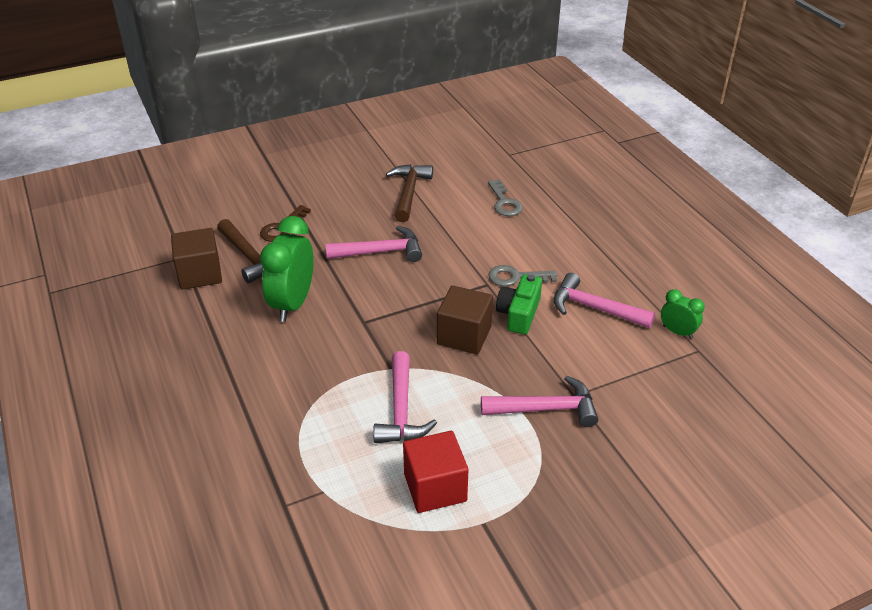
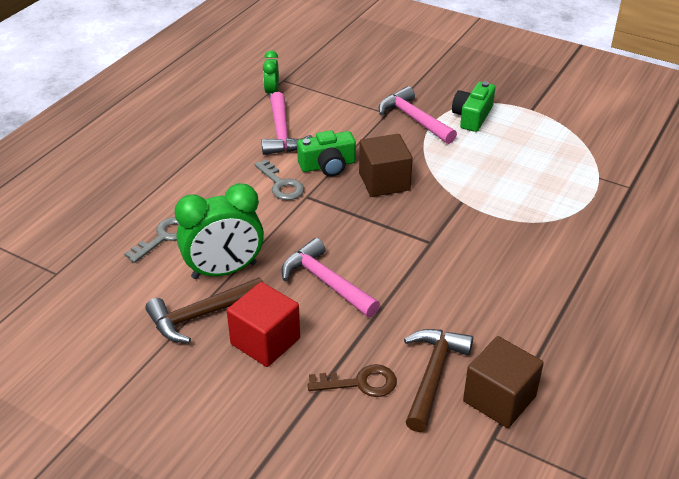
camera: 125 degrees left, 0 degrees up
green clock [260,216,313,322] -> green clock moved to [175,183,264,279]
pink hammer [373,351,437,443] -> none
red cube [403,431,468,513] -> red cube moved to [227,282,300,367]
none -> green camera [452,81,495,132]

